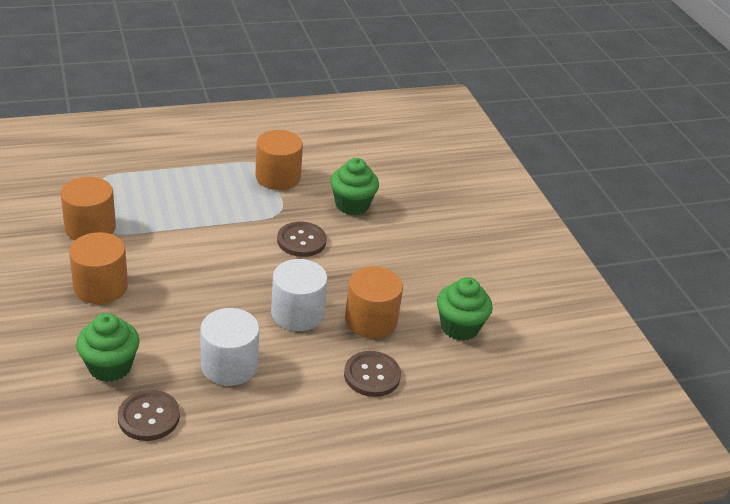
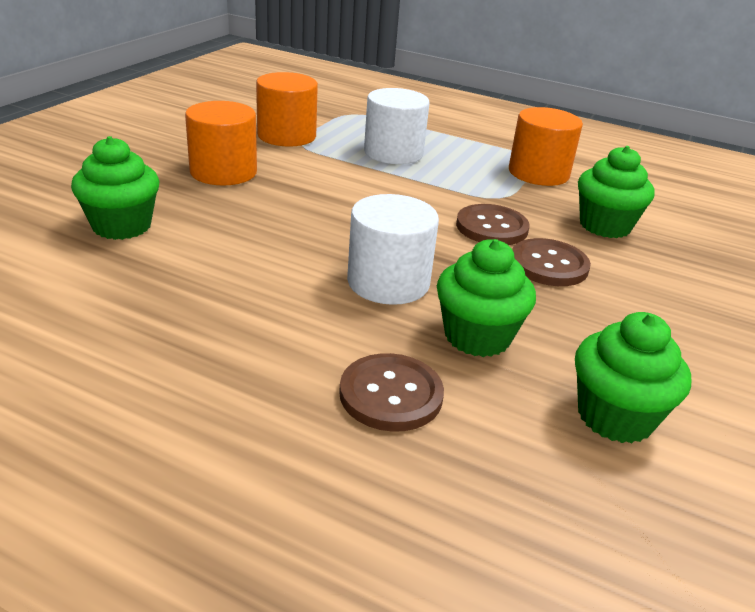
camera: 45 degrees right, 5 degrees down
brown button [118,390,180,441] -> brown button moved to [512,238,591,286]
white cylinder [200,308,259,386] -> white cylinder moved to [364,88,430,164]
orange cylinder [345,266,403,339] -> green cupcake [437,239,536,357]

